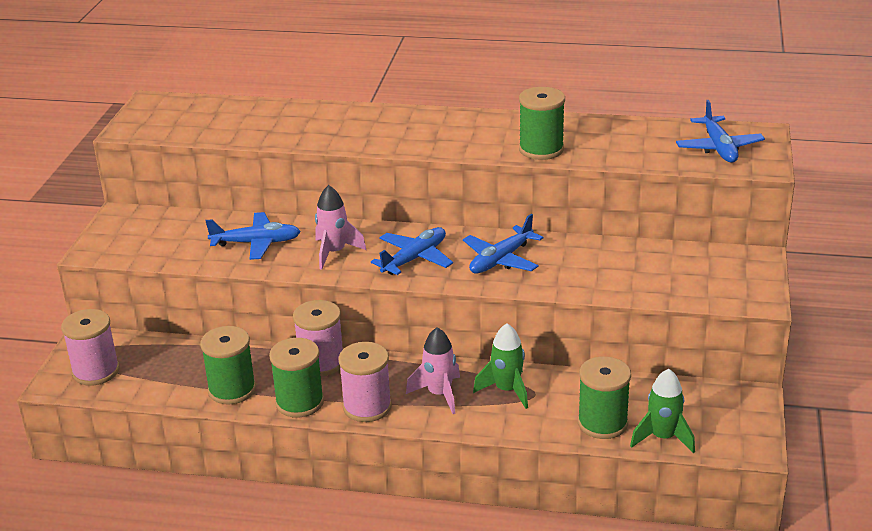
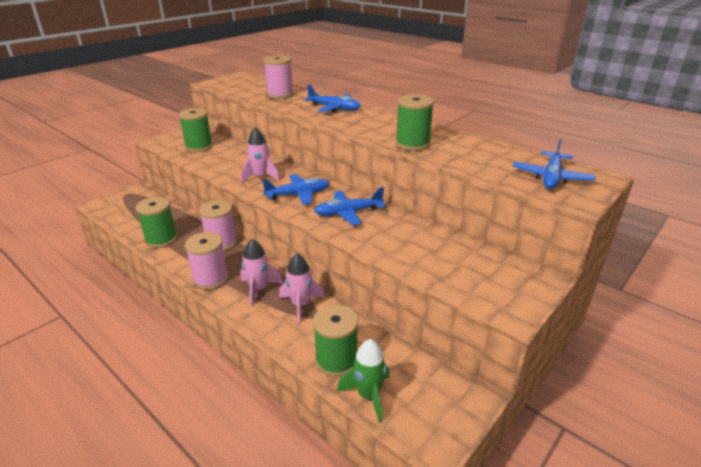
camera: 30 degrees right, 0 degrees up
pink spool [61,309,120,386] -> pink spool moved to [263,55,294,99]
blue plane [205,212,301,260] -> blue plane moved to [304,85,361,113]
green spool [269,338,324,417] -> green spool moved to [179,108,213,152]
green rocket [473,323,528,409] -> pink rocket [279,254,324,324]

